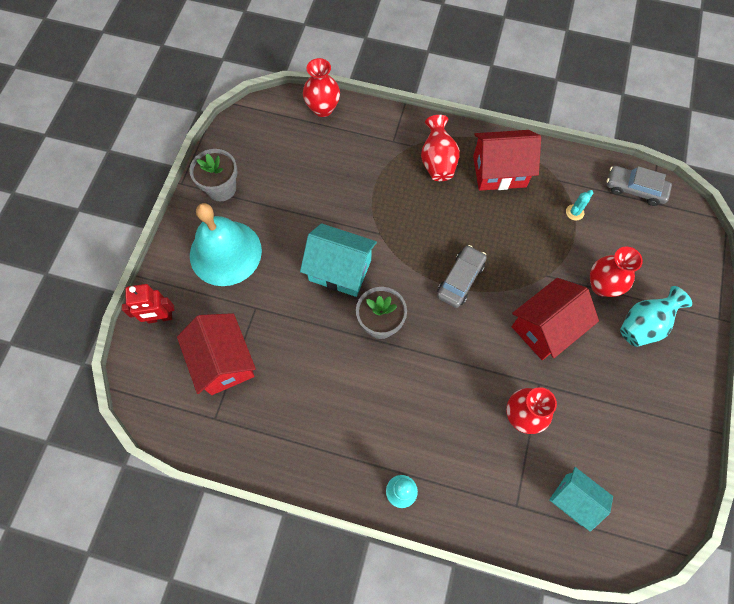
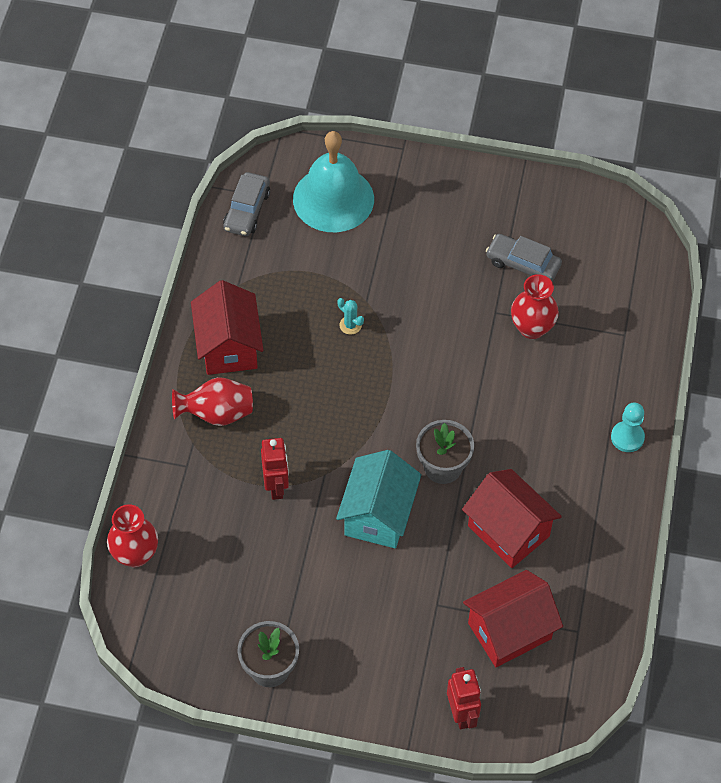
camera: 95 degrees left, 10 degrees down
turquoise bell [190,203,262,286] -> turquoise bell moved to [293,131,374,232]
grey car [437,245,487,308] -> grey car moved to [486,234,562,281]
red house [512,278,599,360] -> red house moved to [462,469,562,568]
turquoise house [549,467,613,532] -> none
turquoise cactus [566,190,593,221] -> turquoise cactus moved to [338,298,364,335]
red vase [590,247,643,297] -> none
turquoise vase [620,286,692,347] -> none
none -> red robot [261,438,289,500]

